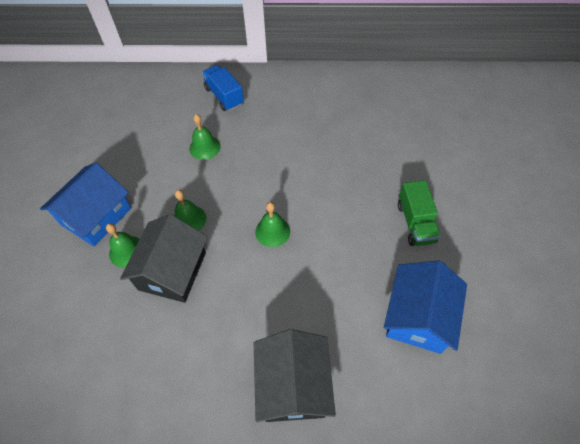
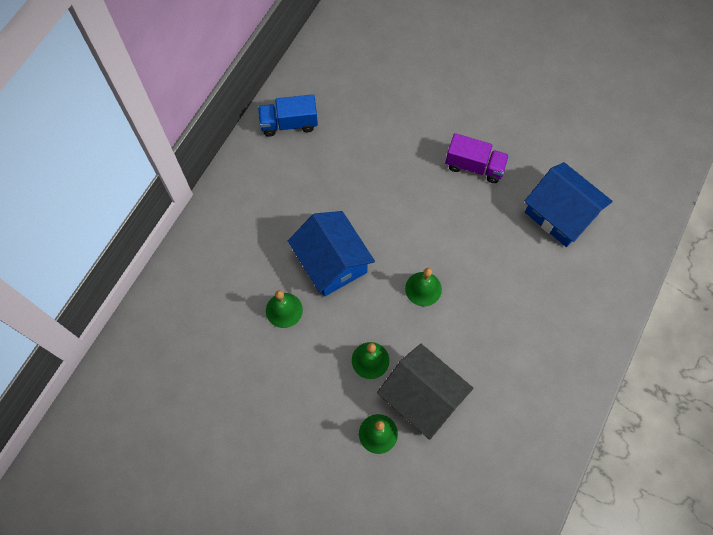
camera: 65 degrees left, 10 degrees up
blue house [40,162,131,246] -> blue house moved to [288,211,375,297]
blue truck [202,65,244,111] -> blue truck moved to [258,94,318,137]
black house [254,329,336,422] -> none
green truck [398,180,441,246] -> purple truck [445,133,509,183]

